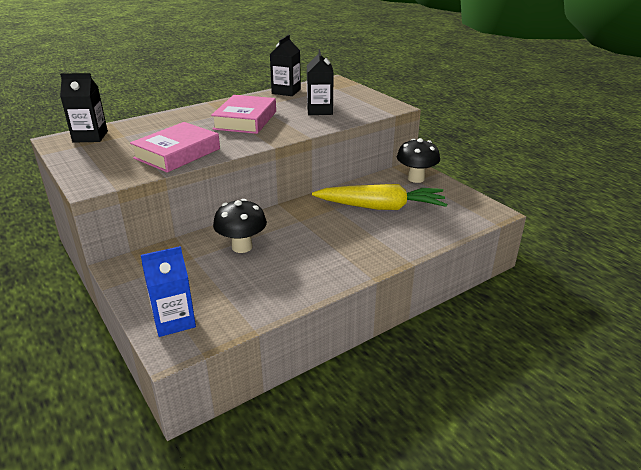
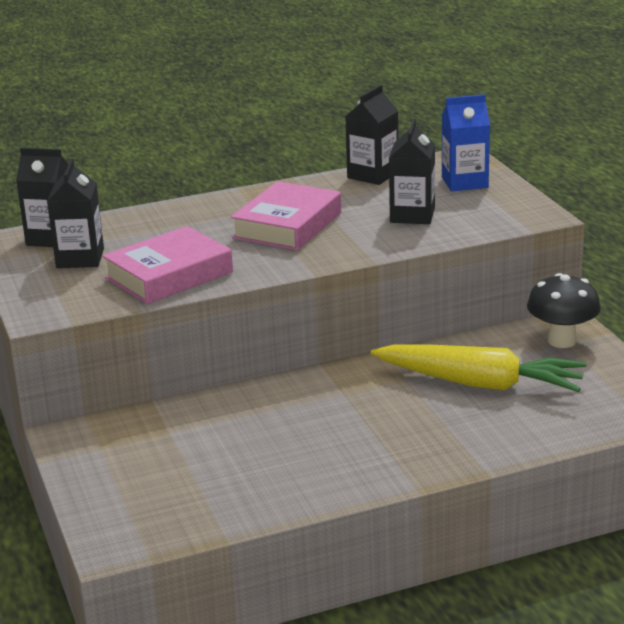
camera: 15 degrees right, 5 degrees down
blue carton [141,246,196,337] -> blue carton moved to [442,94,490,191]
black mushroom [213,199,267,253] -> none
none -> black carton [47,159,104,268]

